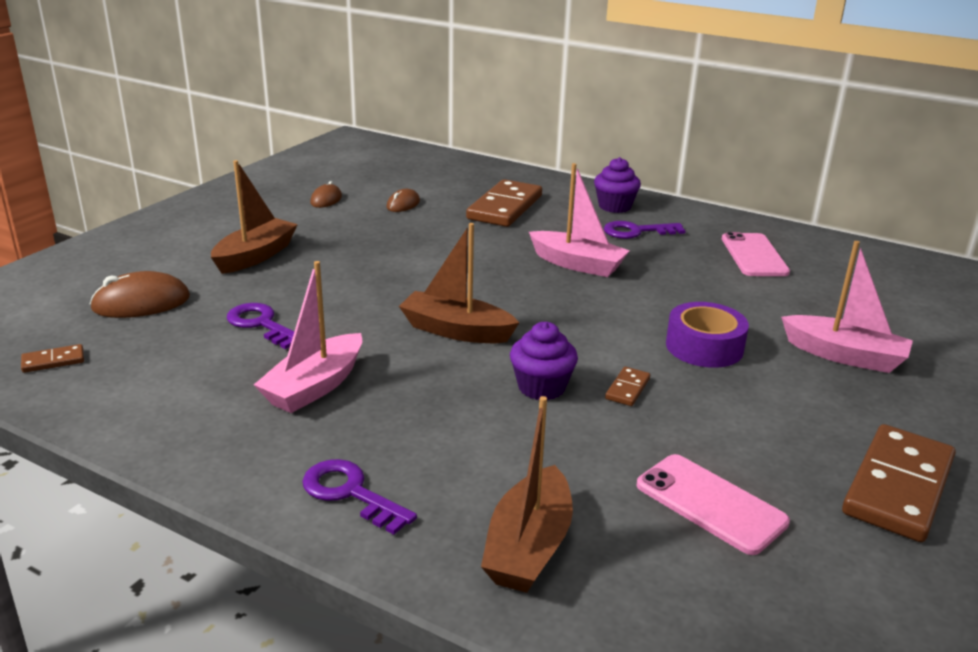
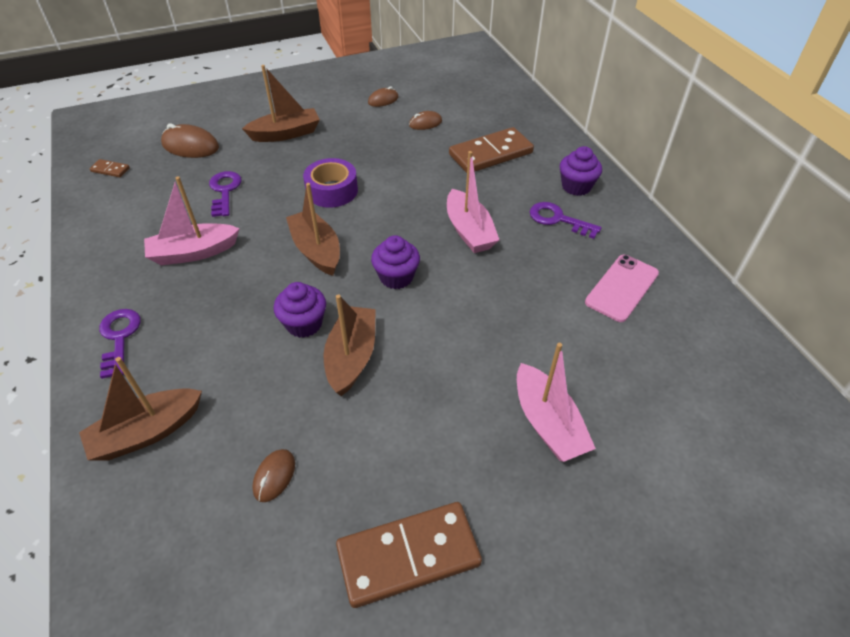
camera: 40 degrees right, 20 degrees up
brown domino [605,367,650,406] -> brown boat [324,294,376,396]
pink phone [636,454,790,555] -> brown mouse [252,449,295,502]
purple tape [666,302,749,368] -> purple tape moved to [303,158,358,208]
none -> purple cupcake [371,235,420,289]

